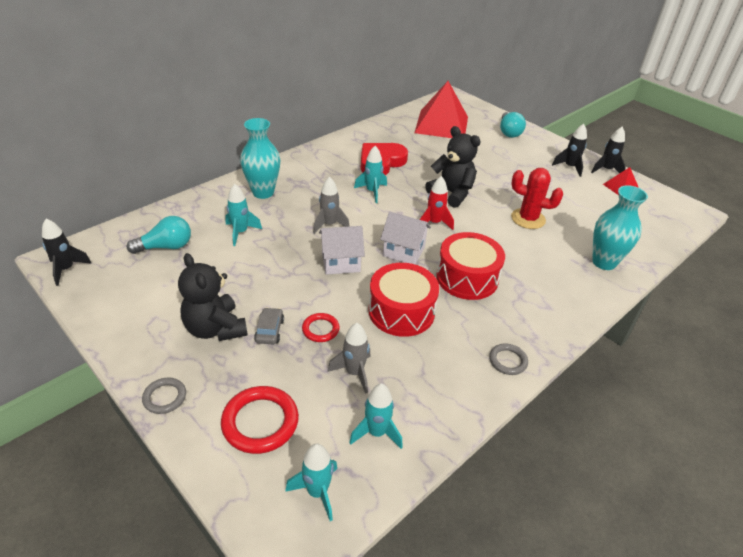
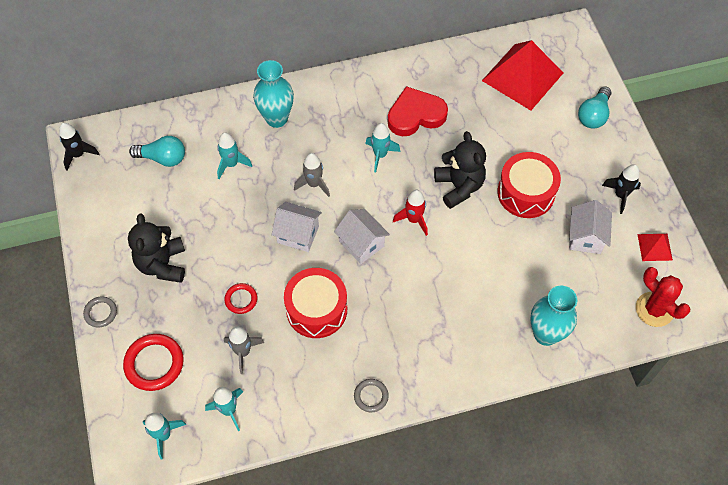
camera: 30 degrees right, 20 degrees up
grey car [254,307,284,344] -> none
red drum [436,232,505,300] -> red drum moved to [497,152,561,218]
red cactus [511,168,563,229] -> red cactus moved to [636,267,691,327]
black rocket [591,126,626,174] -> none
none -> white house [569,200,612,254]

